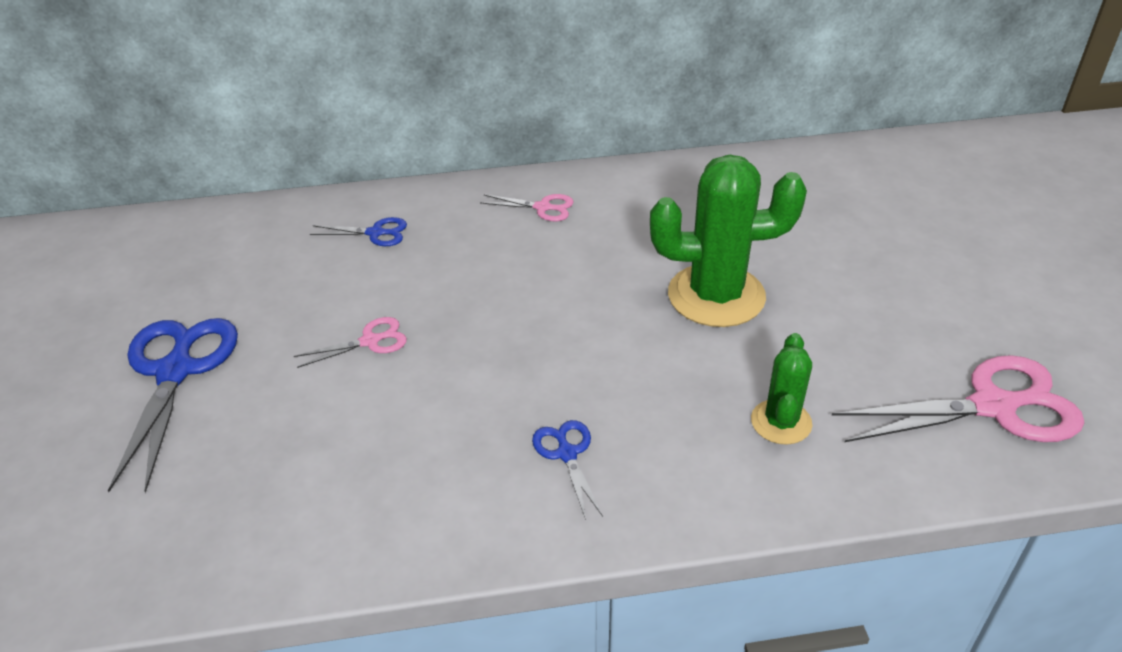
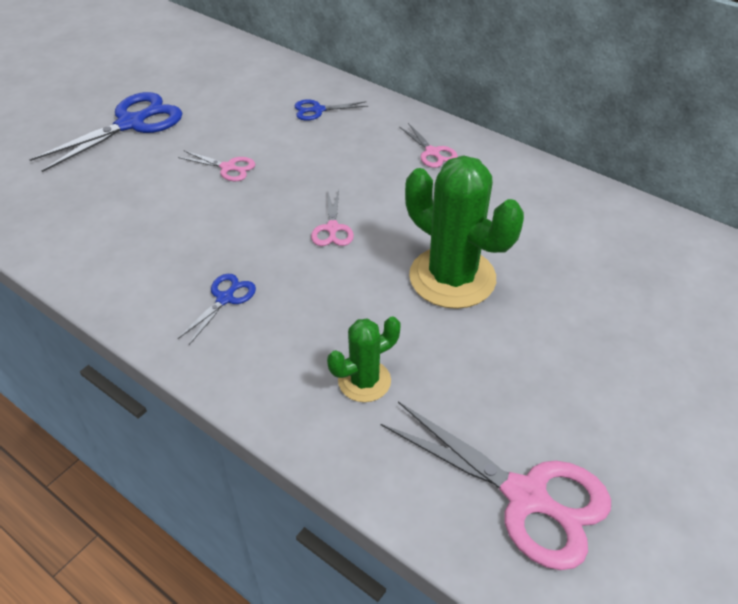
camera: 45 degrees right, 5 degrees up
blue scissors [310,217,407,246] -> blue scissors turned 120 degrees clockwise [294,100,368,121]
none -> pink scissors [311,190,354,246]

